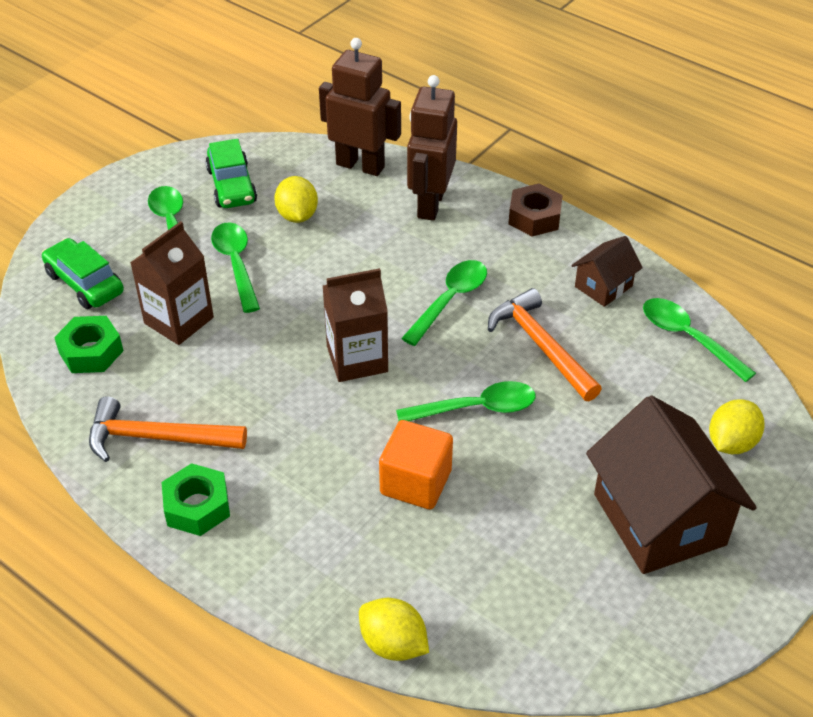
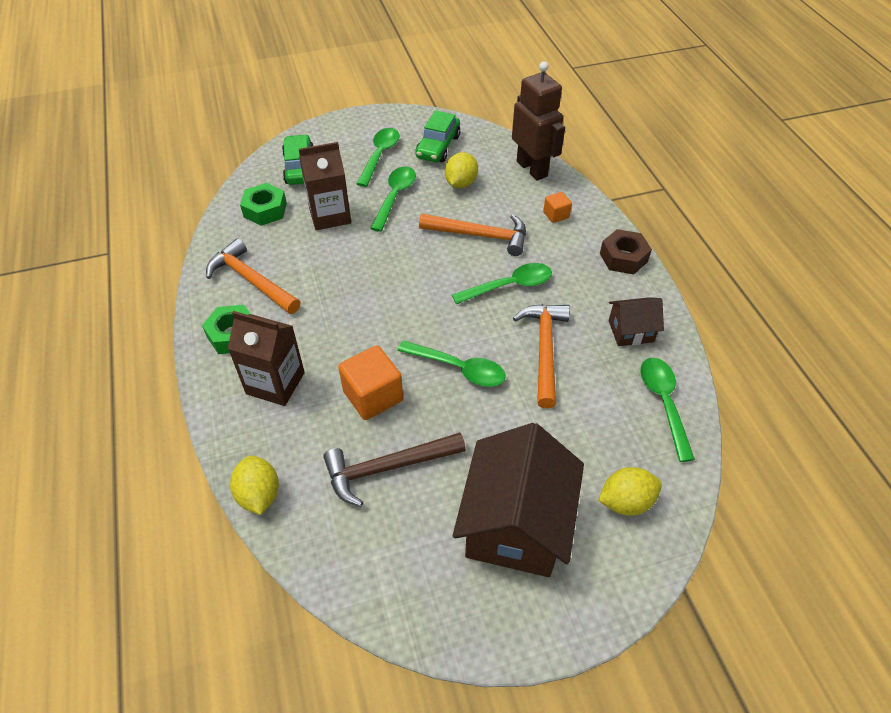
camera: 35 degrees right, 5 degrees up
brown carton [323,268,388,382] -> brown carton moved to [228,311,305,406]
brown robot [407,75,457,221] -> orange cube [543,192,572,223]
none -> brown hammer [323,433,466,507]
none -> orange hammer [419,213,526,256]

